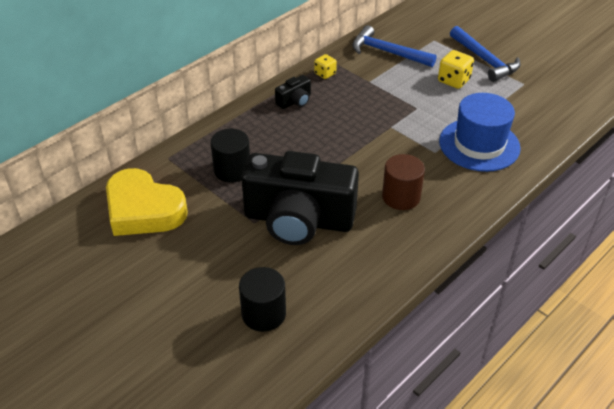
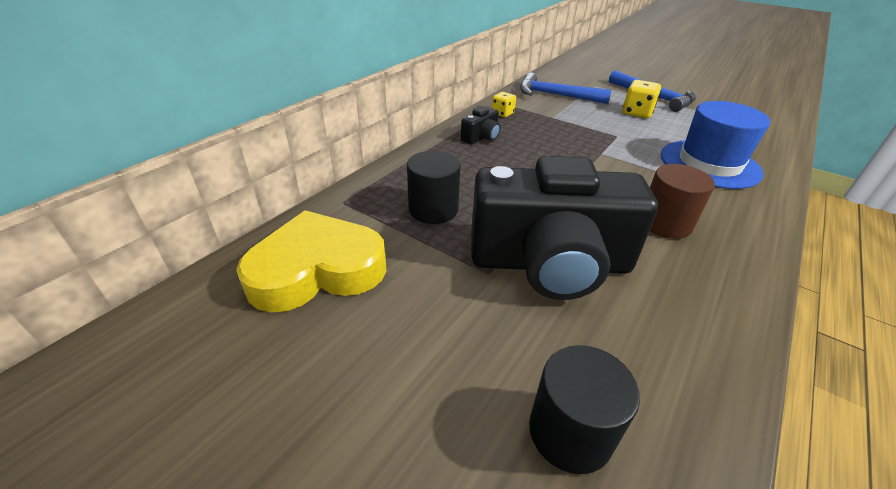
camera: 10 degrees left, 5 degrees down
yellow heart [106,168,188,236] -> yellow heart turned 135 degrees clockwise [236,210,387,313]

